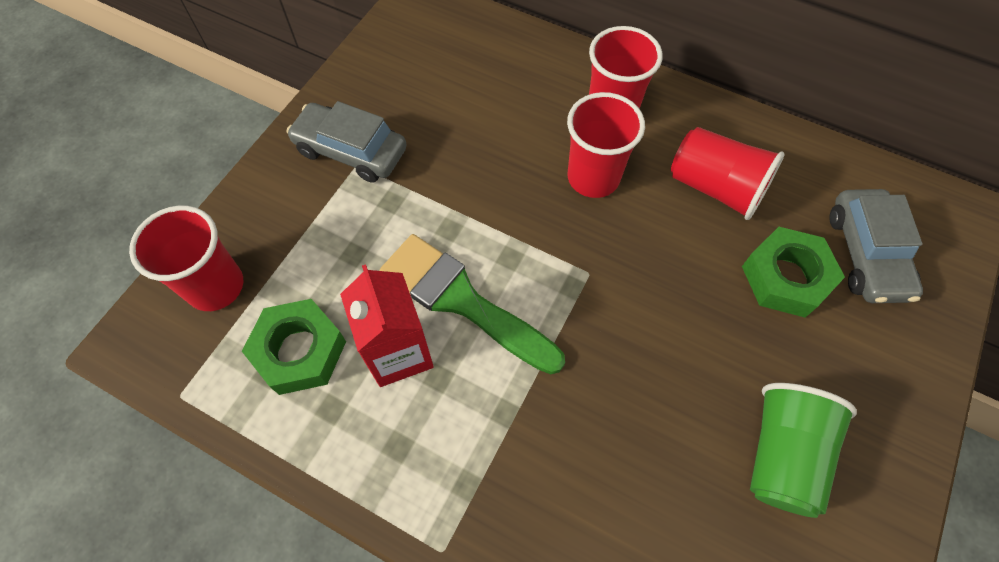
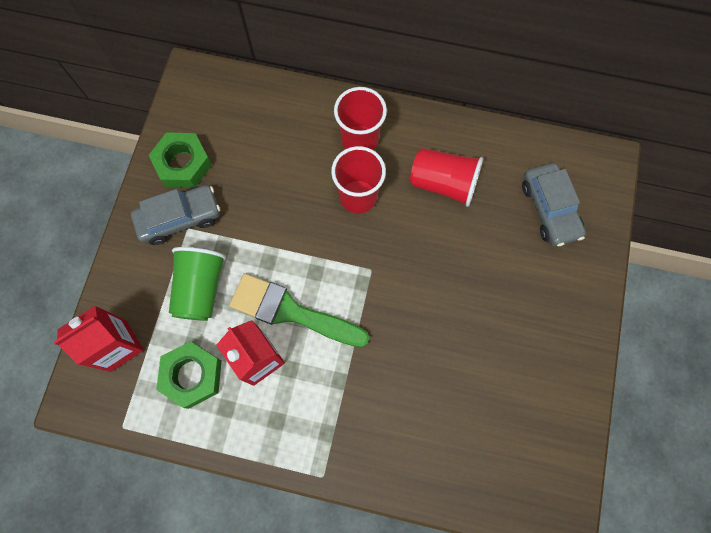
camera: 15 degrees left, 10 degrees up
red cup [129,205,243,311] -> red carton [54,305,144,372]
grey car [287,101,407,183] -> grey car turned 150 degrees clockwise [131,185,220,245]
green nut [742,227,845,318] -> green nut moved to [149,132,212,188]
green cup [750,383,857,518] -> green cup moved to [169,247,226,321]

